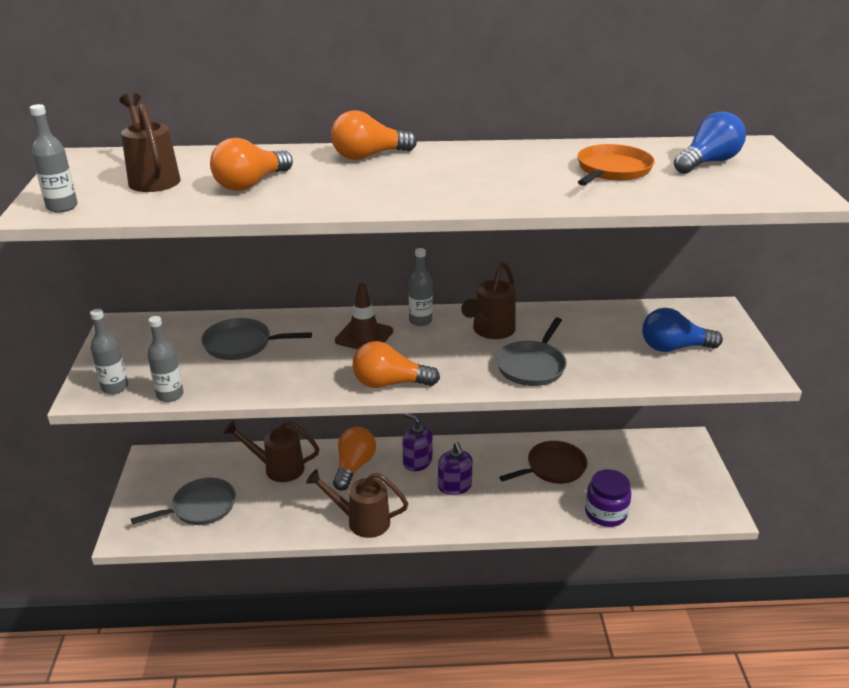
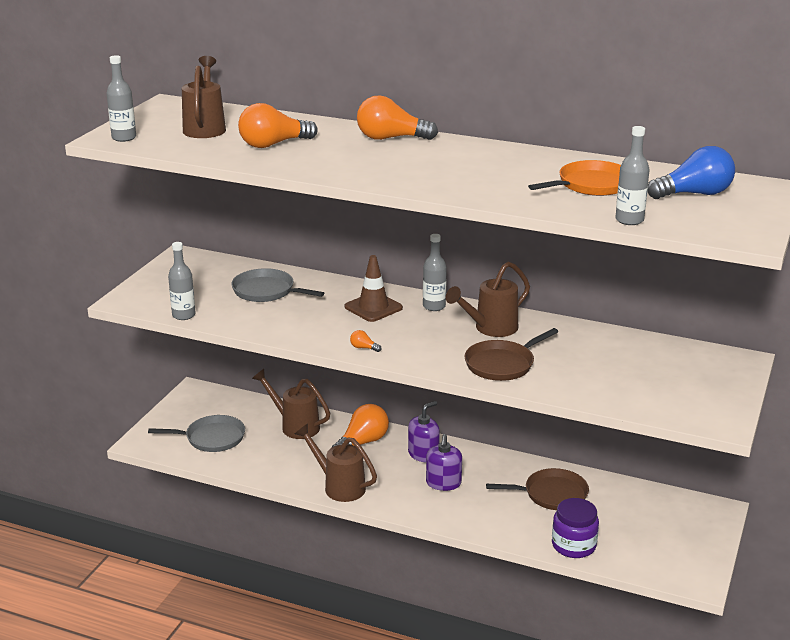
camera: 25 degrees right, 5 degrees down
grey bottle [90,309,128,394] -> grey bottle moved to [615,126,650,225]
orange light bulb [352,341,440,388] -> orange light bulb [350,330,382,352], size x0.42
purple soap dispenser [403,413,433,471] -> purple soap dispenser turned 75 degrees clockwise [408,401,440,462]
grey pan [496,317,567,386] -> brown pan [464,328,558,381]
blue light bulb [642,308,723,352] -> none

